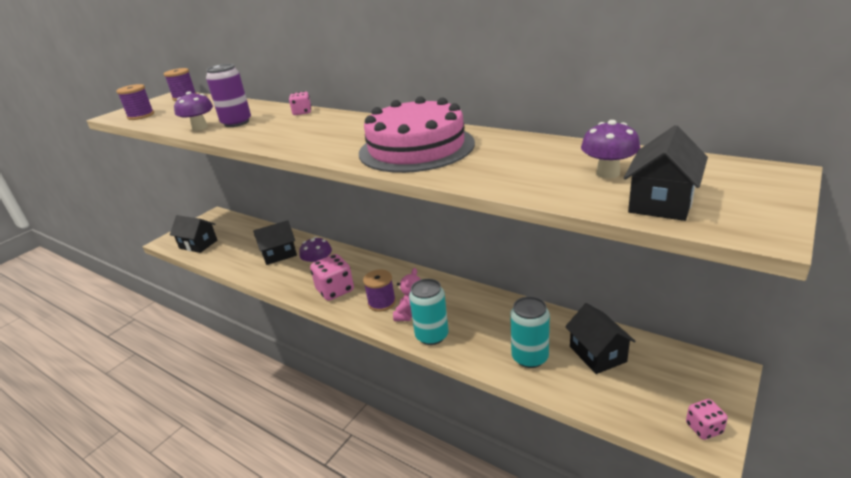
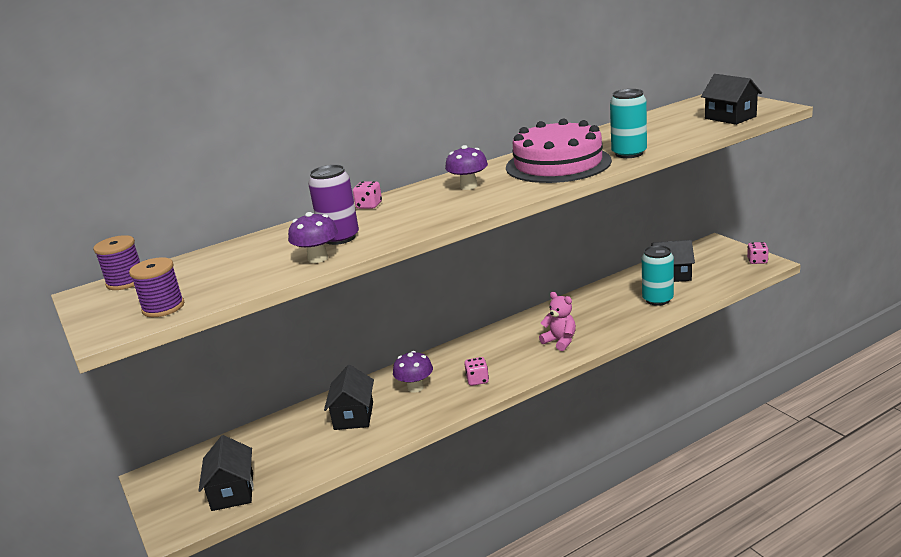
camera: 65 degrees left, 5 degrees down
black house [170,215,217,253] -> black house turned 60 degrees counterclockwise [198,435,253,511]
pink dice [310,254,354,301] -> pink dice [464,357,489,386], size x0.56
purple spool [363,269,396,312] -> none
turquoise can [409,279,448,345] -> turquoise can moved to [610,89,647,158]
purple mushroom [581,120,640,178] -> purple mushroom moved to [445,145,488,190]

